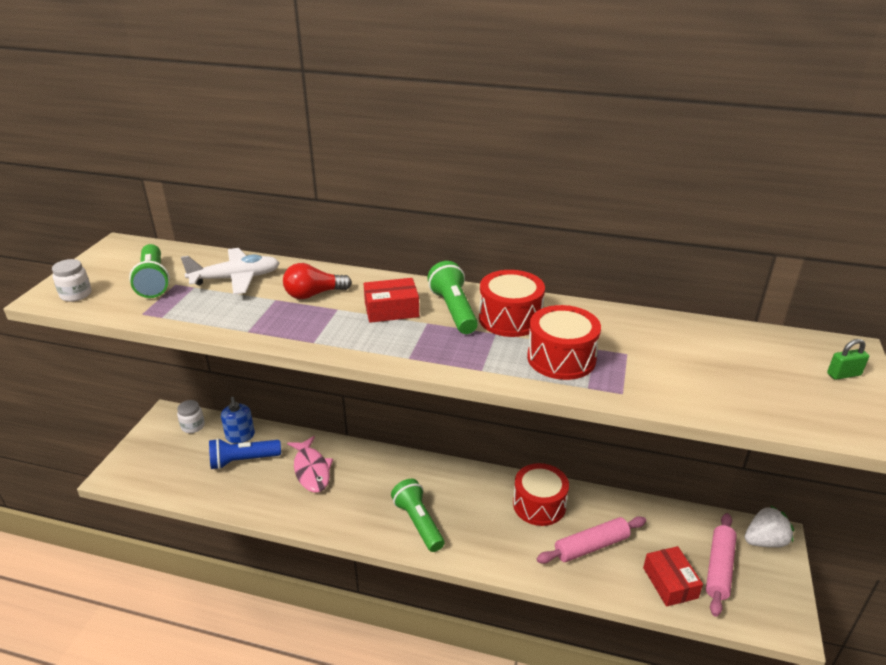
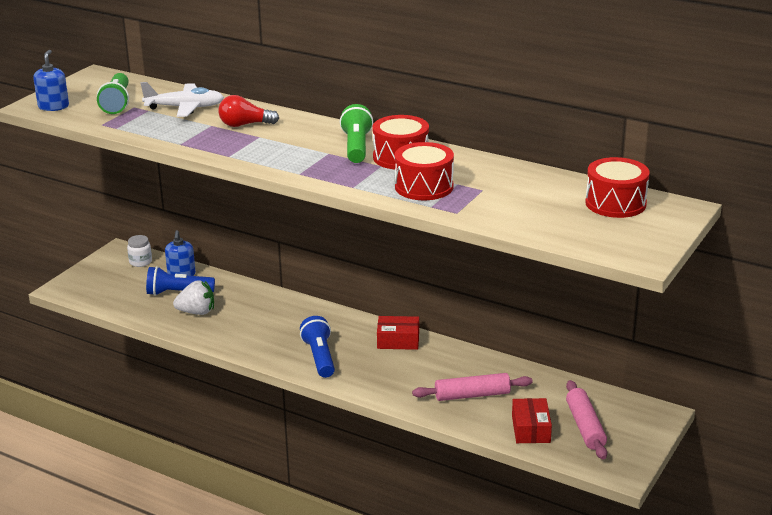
camera: 15 degrees right, 5 degrees down
white jar [52,259,91,302] -> blue soap dispenser [33,50,69,111]
pink fish [287,436,333,493] -> none
red box [364,278,419,323] -> red box moved to [377,316,419,350]
green flashlight [391,479,444,552] -> blue flashlight [300,316,335,378]
red drum [513,463,569,526] -> red drum moved to [585,157,650,218]
pink rolling pin [706,513,737,617] -> pink rolling pin turned 45 degrees counterclockwise [566,380,607,460]
white strawberry [745,505,794,548] -> white strawberry moved to [173,280,214,315]
green padlock [827,339,869,380] -> none

